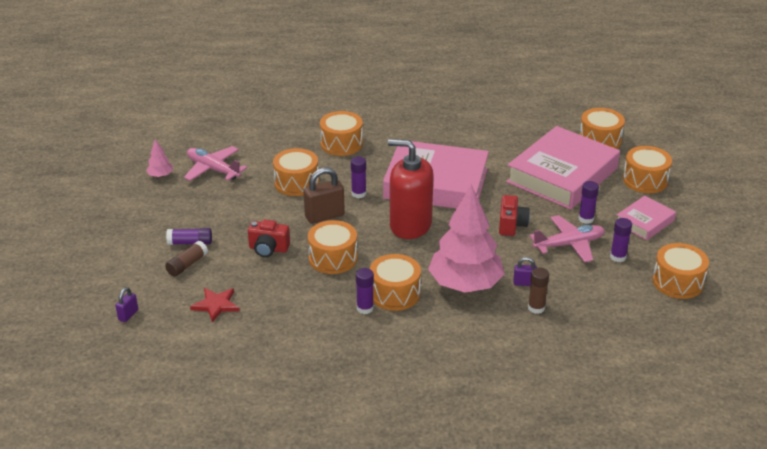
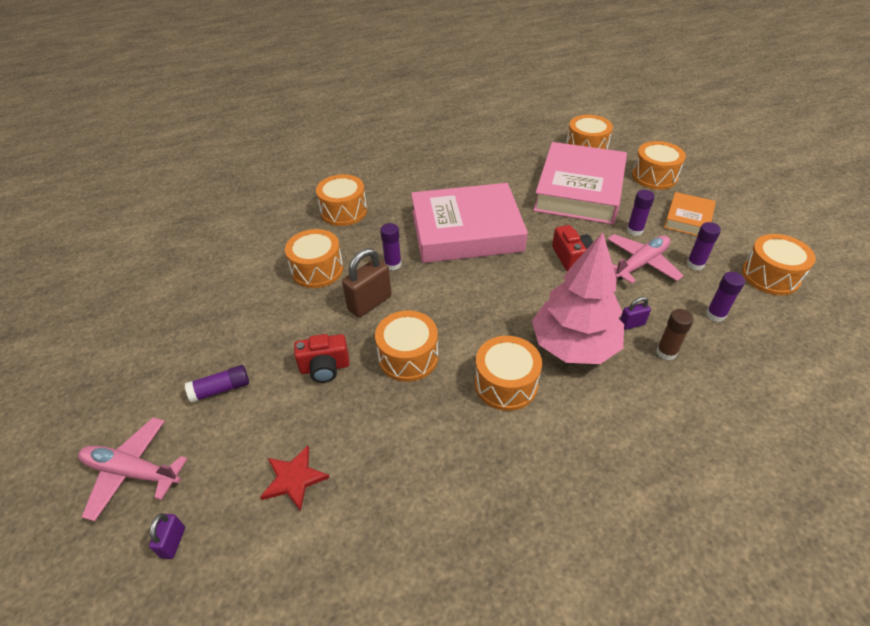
camera: 20 degrees left, 10 degrees up
pink tree [146,139,173,178] -> none
brown glue stick [165,241,208,277] -> none
pink plane [184,146,247,181] -> pink plane moved to [78,417,188,521]
purple glue stick [356,268,374,314] -> purple glue stick moved to [706,272,745,322]
red soap dispenser [388,139,434,239] -> none
pink book [617,196,676,240] -> orange book [664,192,716,236]

